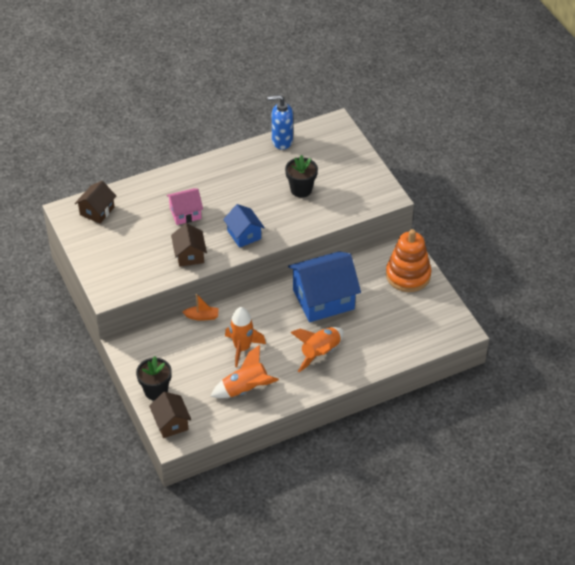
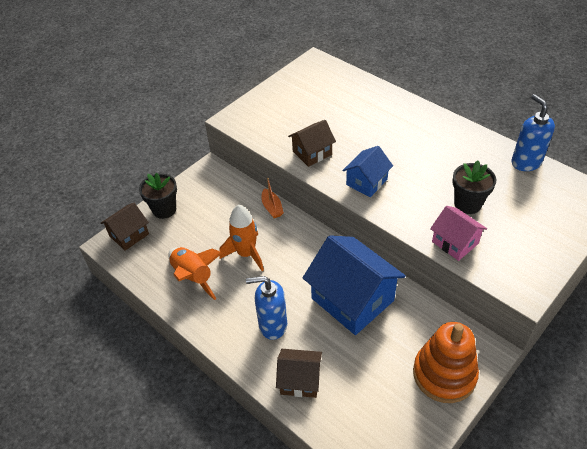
camera: 70 degrees right, 0 degrees up
brown house [75,181,116,224] -> brown house moved to [276,349,322,398]
pink house [166,188,203,225] -> pink house moved to [430,206,487,261]
orange rocket [290,327,344,372] -> blue soap dispenser [246,276,287,340]

